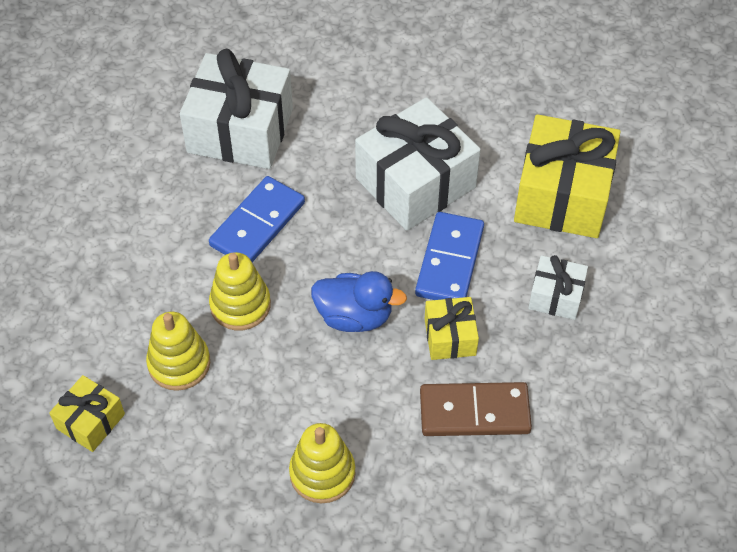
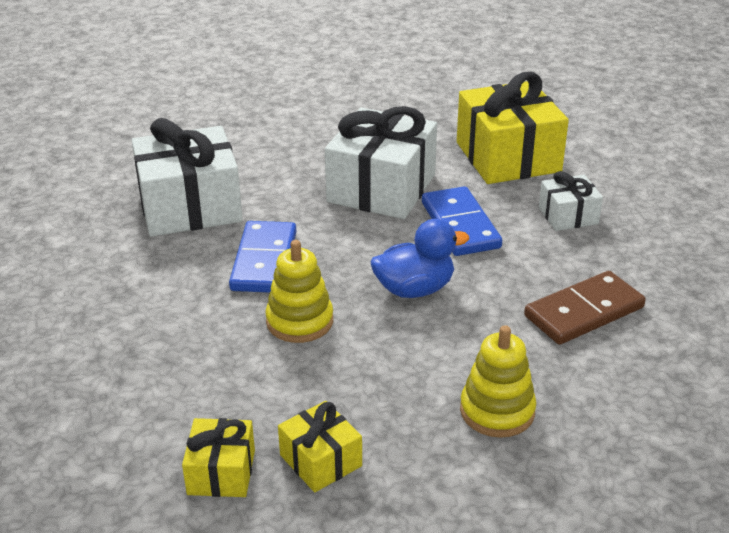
camera: 30 degrees left, 20 degrees down
yellow stacking toy [146,312,210,391] -> none
yellow gift [425,297,479,360] -> yellow gift moved to [278,401,362,492]

